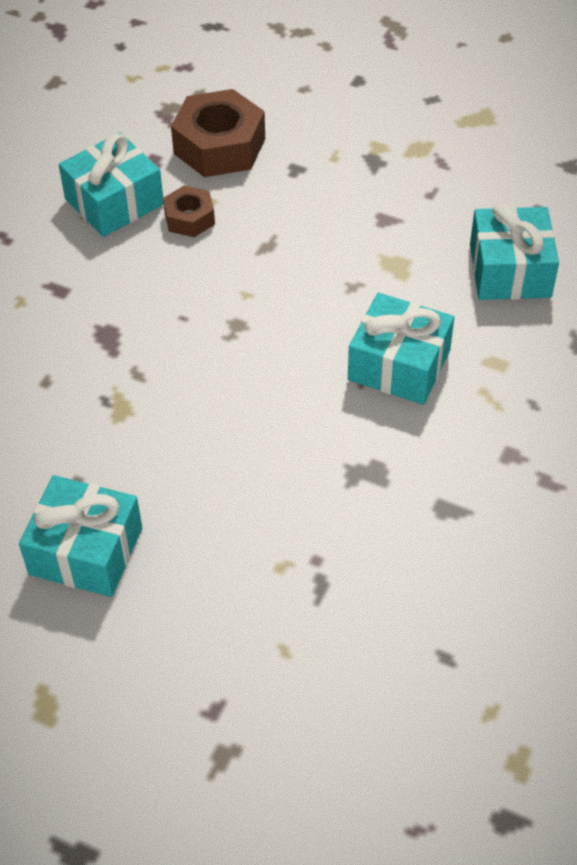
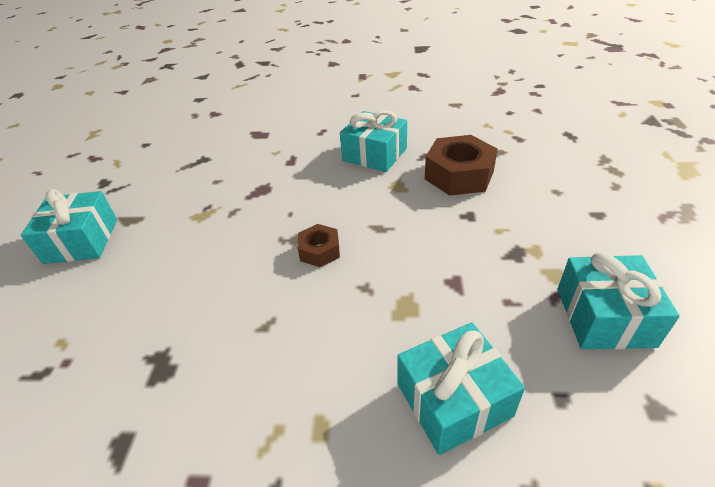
camera: 70 degrees right, 10 degrees down
brown nut [163,185,215,237] -> brown nut moved to [298,224,340,267]
turquoise gift [348,293,454,405] -> turquoise gift moved to [558,252,680,350]

